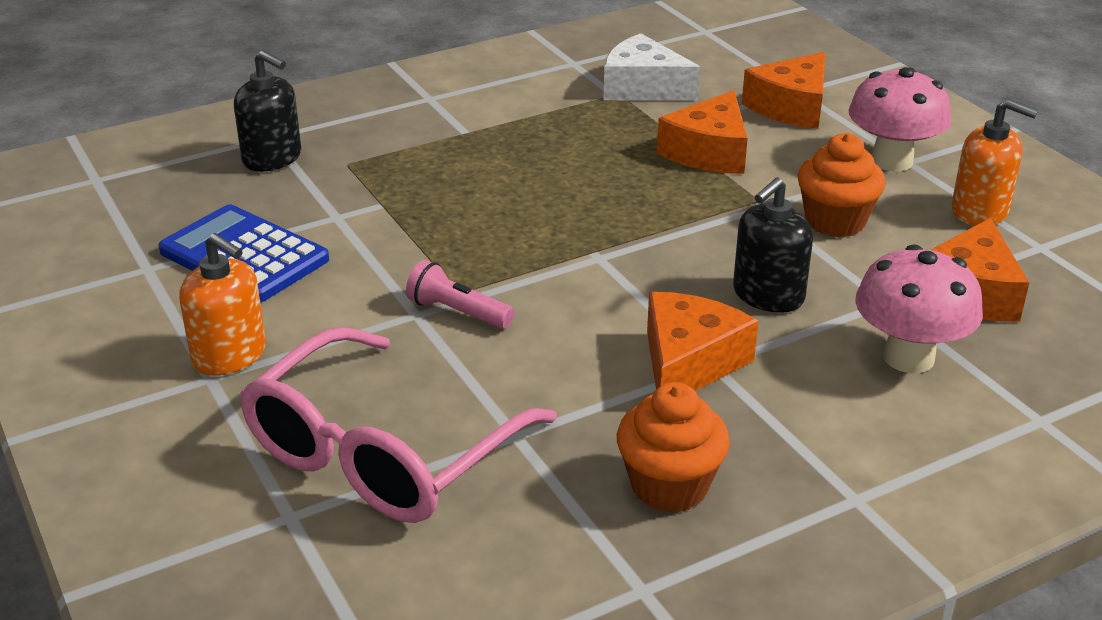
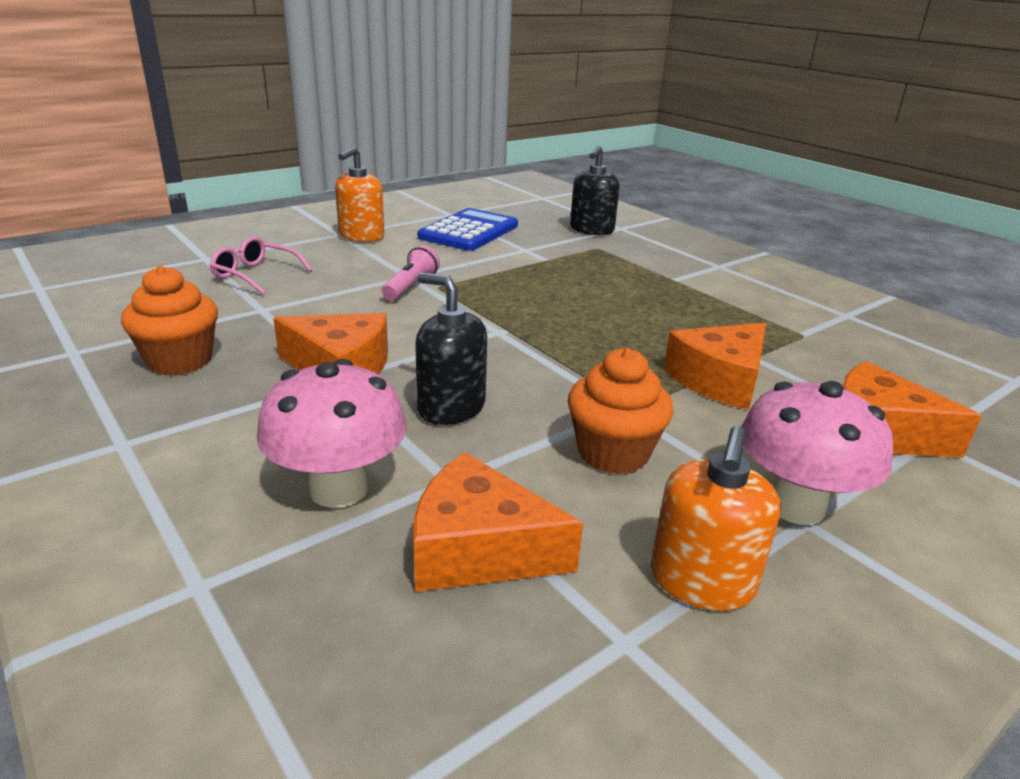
camera: 80 degrees right, 5 degrees down
pink glasses [240,327,557,523] -> pink glasses [210,236,312,295], size x0.48
white cheese [604,34,700,101] -> none
orange cheese [657,90,748,174] -> orange cheese turned 60 degrees counterclockwise [663,323,766,410]

